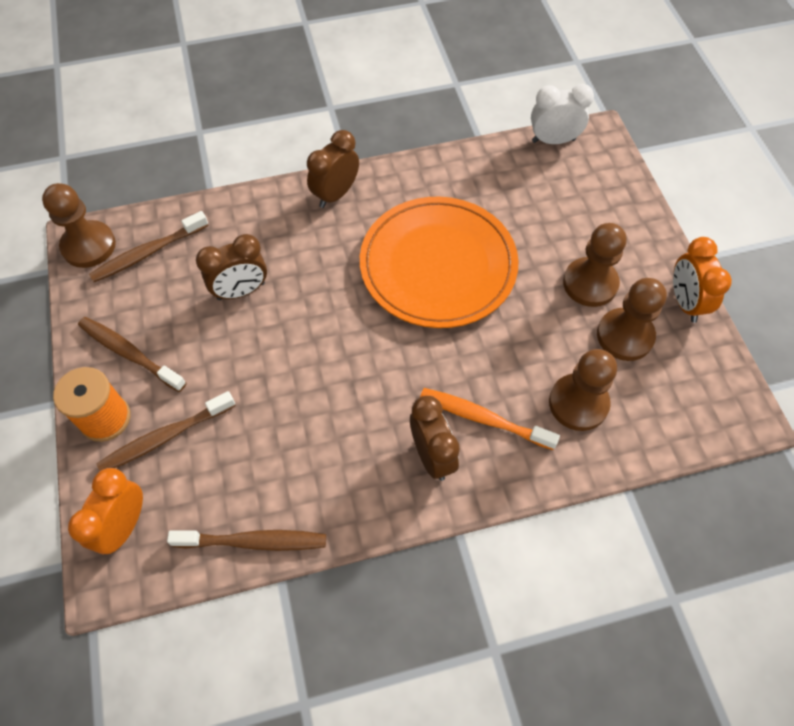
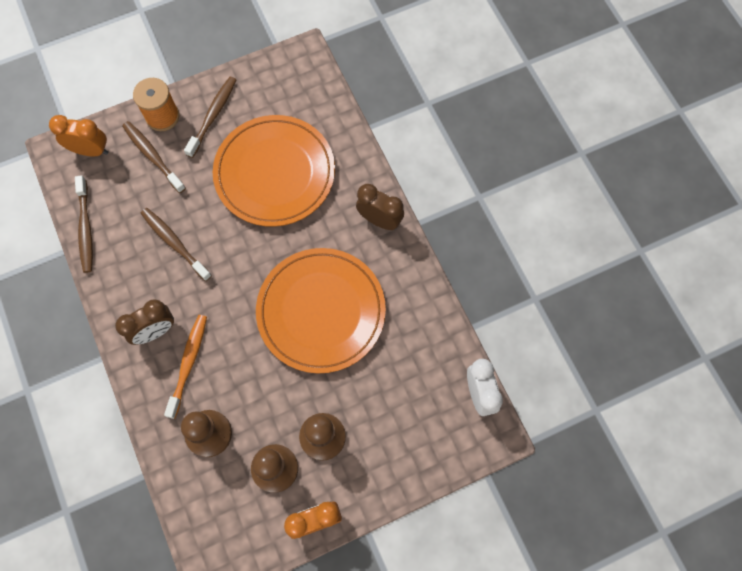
camera: 80 degrees right, 10 degrees up
brown pawn [42,183,116,268] -> none
brown toothbrush [89,211,209,282] -> brown toothbrush moved to [141,208,212,281]
brown clock [196,234,267,300] -> orange plate [213,115,335,227]

